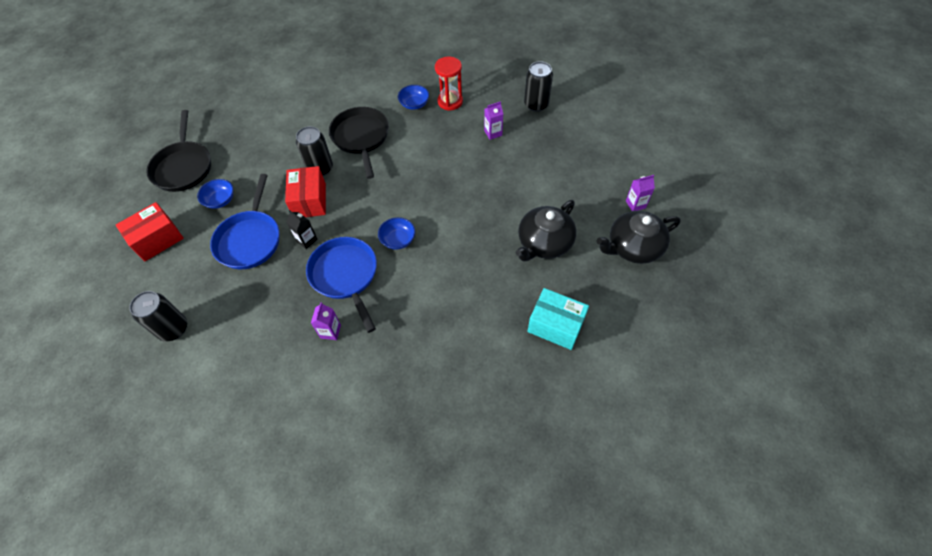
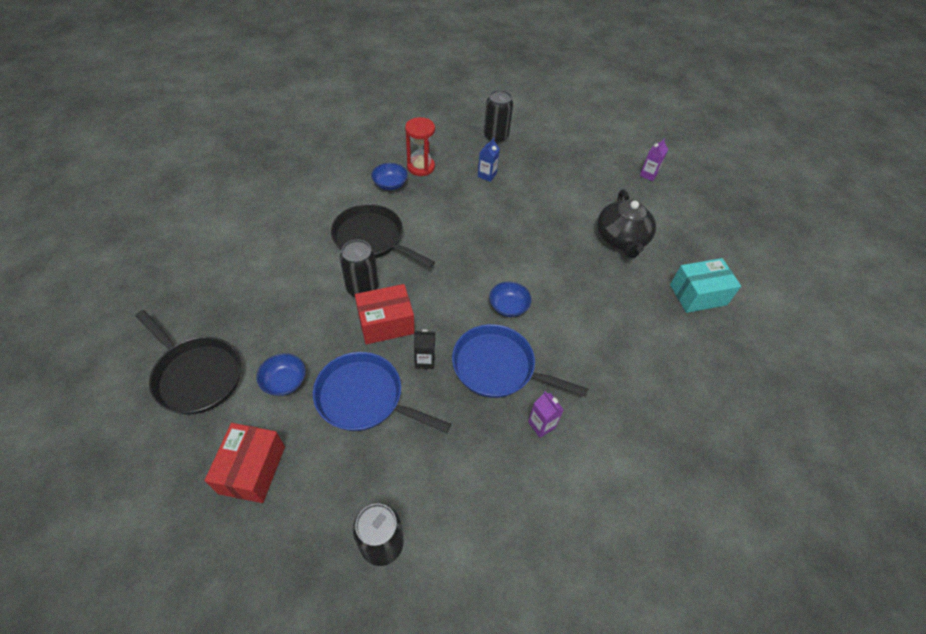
camera: 45 degrees left, 5 degrees down
blue pan [210,174,279,269] -> blue pan turned 150 degrees clockwise [313,352,451,433]
red box [285,166,326,217] -> red box turned 60 degrees counterclockwise [355,284,415,344]
purple carton [484,101,503,140] -> blue carton [478,138,500,182]
black teapot [597,211,681,264] -> none

